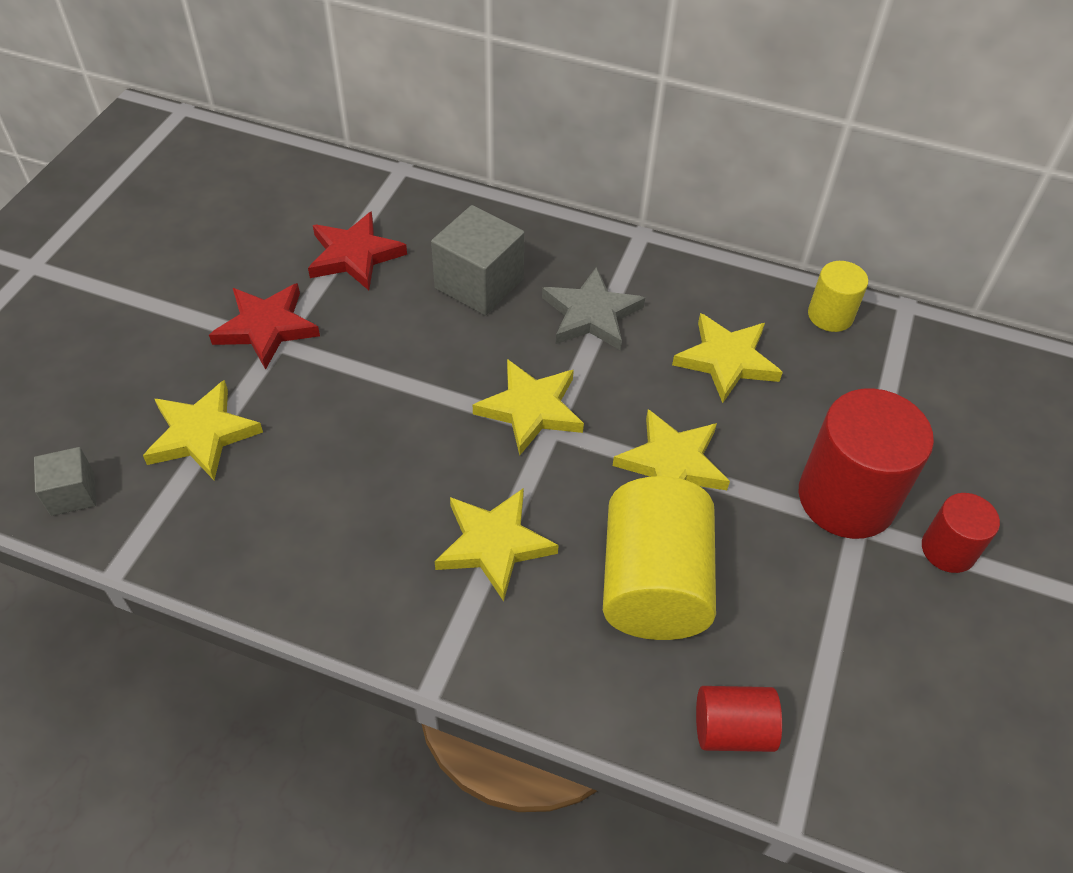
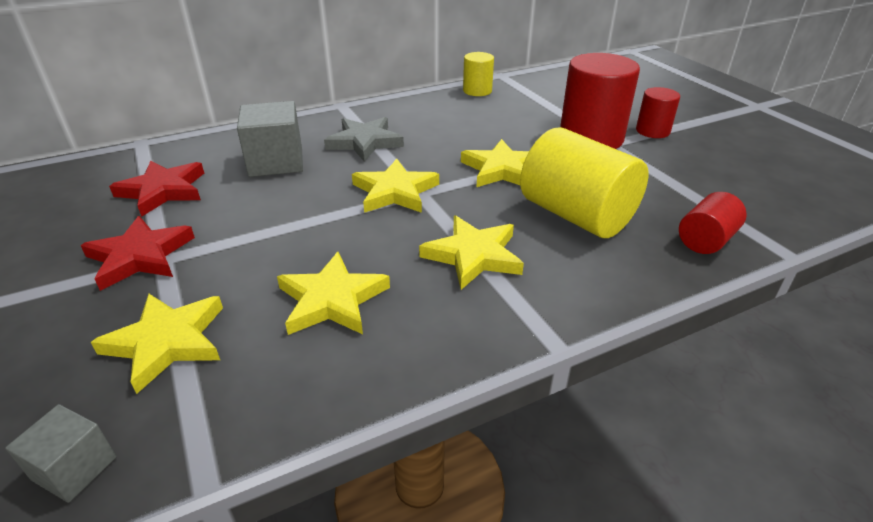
camera: 45 degrees left, 15 degrees down
yellow star [672,313,783,403] -> yellow star moved to [277,252,390,335]

